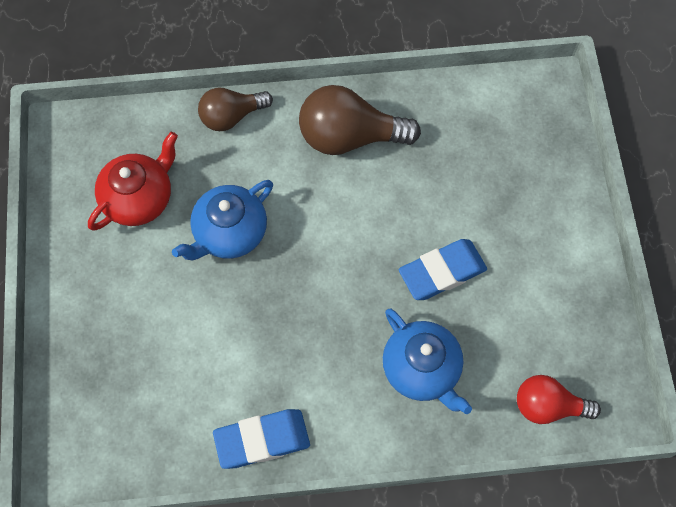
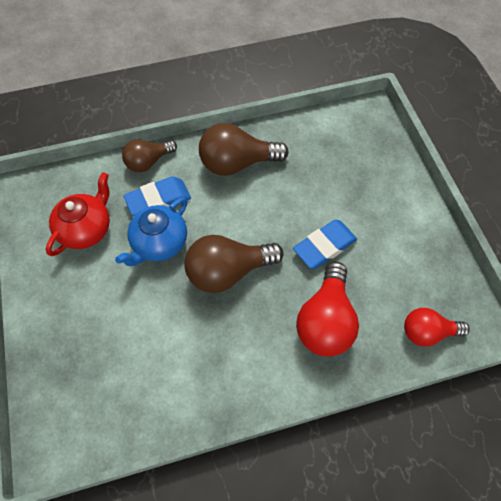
camera: 10 degrees left, 5 degrees down
blue eraser [213,409,310,469] -> blue eraser moved to [123,176,191,216]
blue teapot [383,309,472,414] -> red light bulb [296,262,359,357]
none -> brown light bulb [184,235,284,293]

